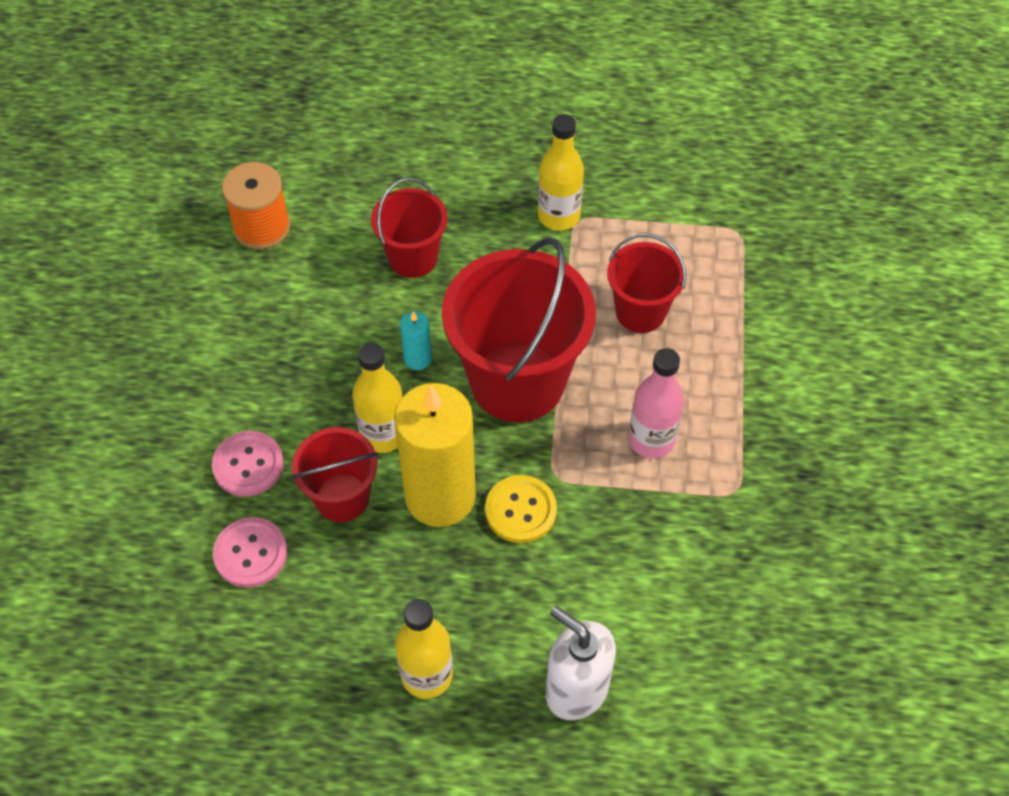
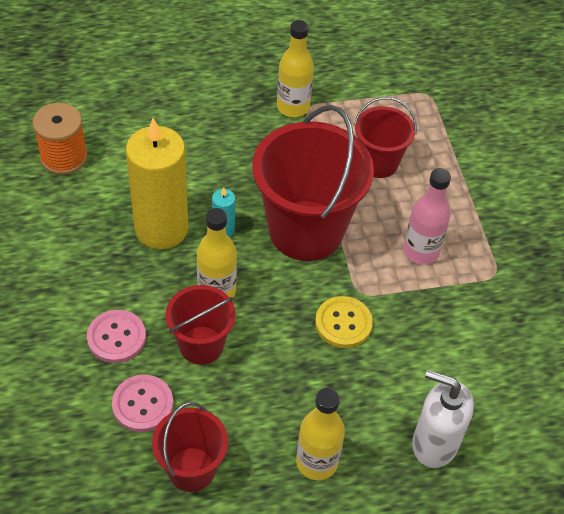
camera: 20 degrees left, 5 degrees down
red bucket [371,178,447,278] -> red bucket moved to [152,402,228,492]
yellow candle [394,383,476,527] -> yellow candle moved to [126,118,188,249]

